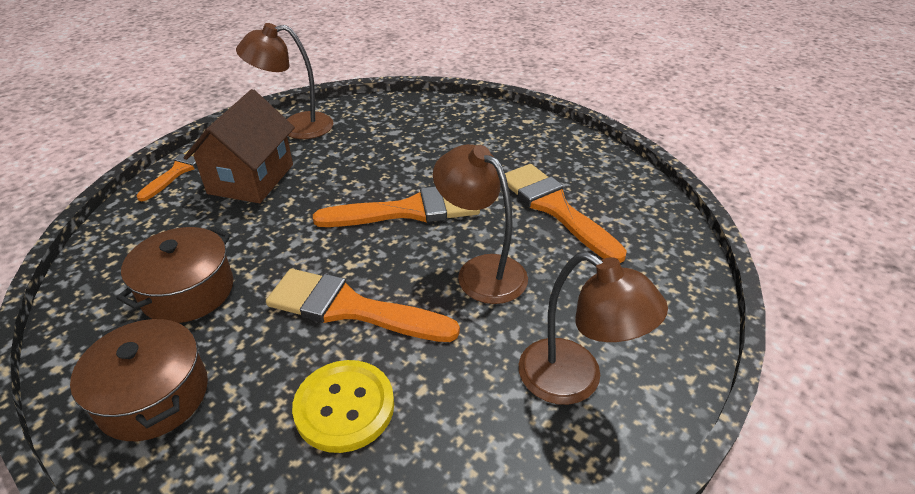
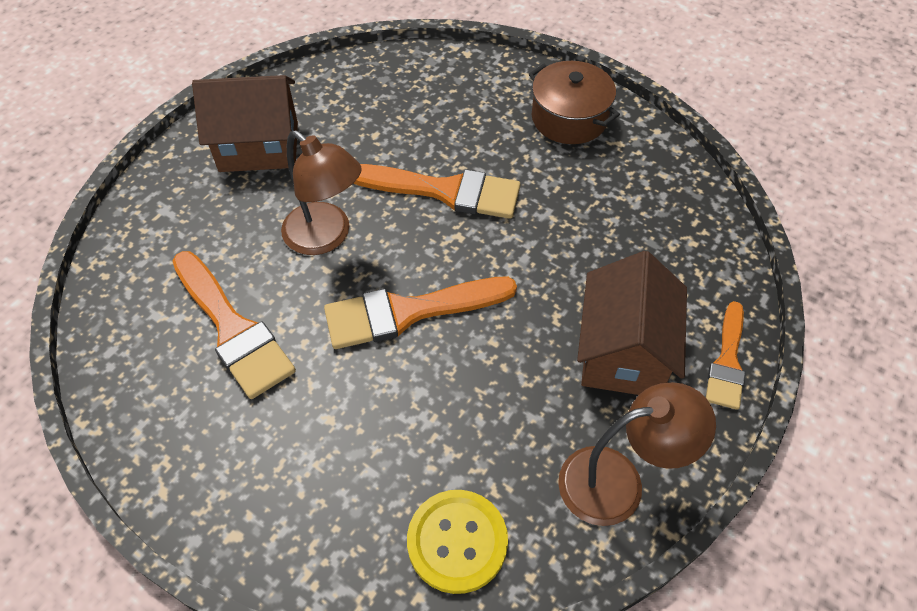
camera: 175 degrees right, 15 degrees up
brown pot [116,226,233,323] -> none
yellow button [292,360,394,453] -> yellow button moved to [407,490,508,594]
brown lamp [519,252,668,405] -> brown house [192,75,298,172]

